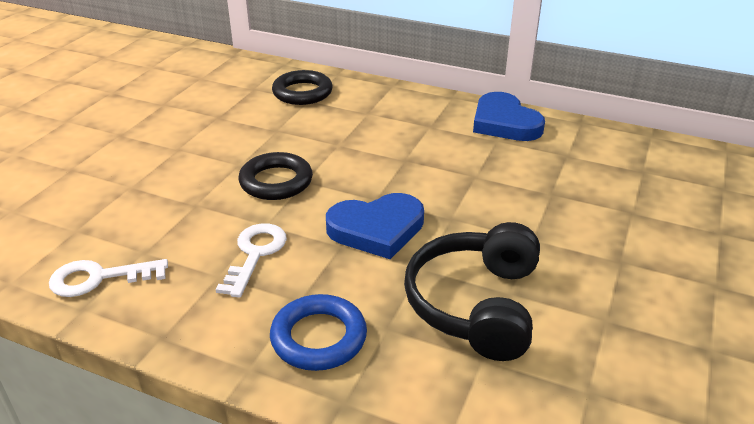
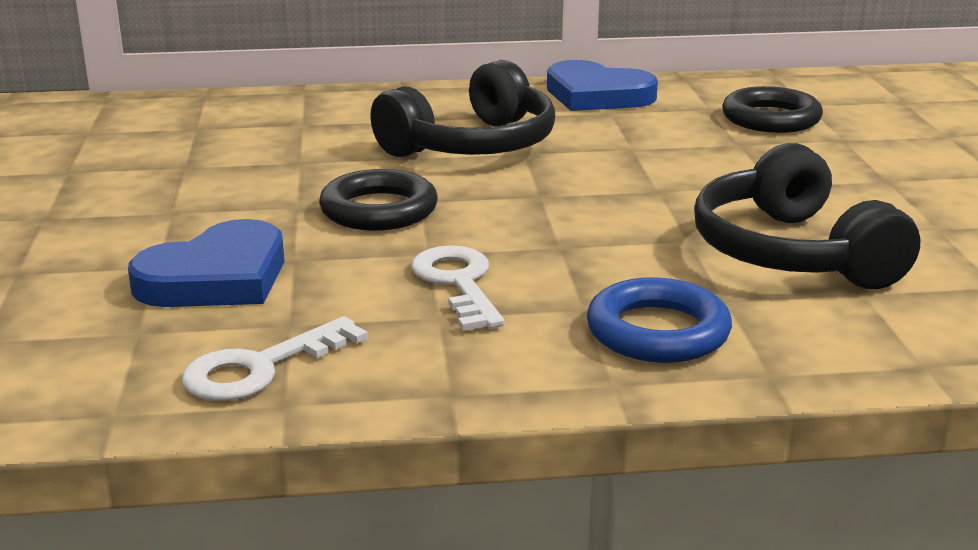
camera: 30 degrees left, 10 degrees down
black ring [272,70,333,105] -> black ring moved to [722,86,823,133]
blue heart [326,193,424,259] -> blue heart moved to [128,219,285,307]
none -> black headphones [370,60,555,157]

